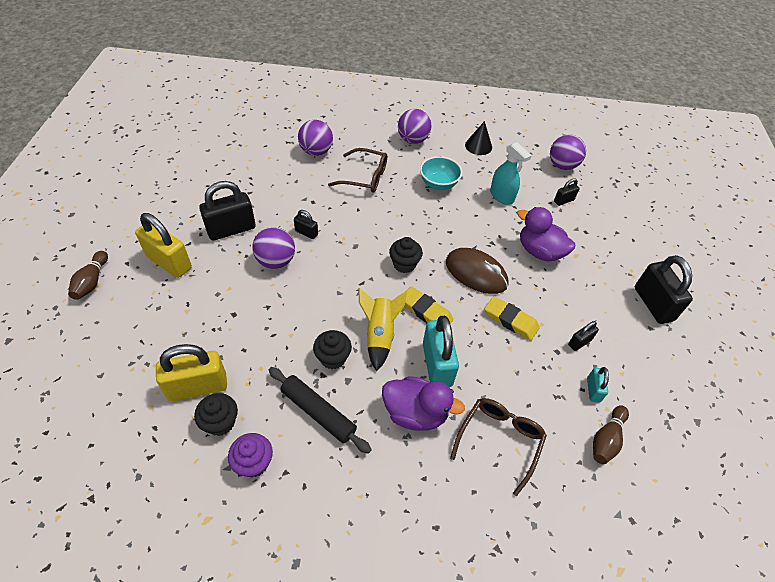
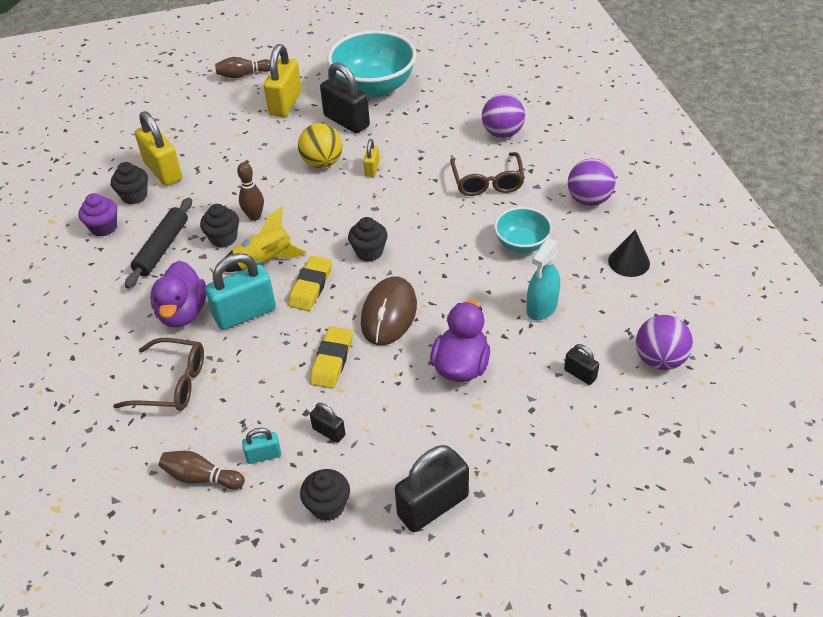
camera: 75 degrees right, 5 degrees down
purple ball [252,227,295,269] -> yellow ball [298,123,342,168]
black padlock [294,210,318,239] -> yellow padlock [363,139,379,177]
none -> brown bowling pin [237,162,264,221]
none -> black cupcake [300,469,350,521]
none -> turquoise bowl [327,30,417,98]

